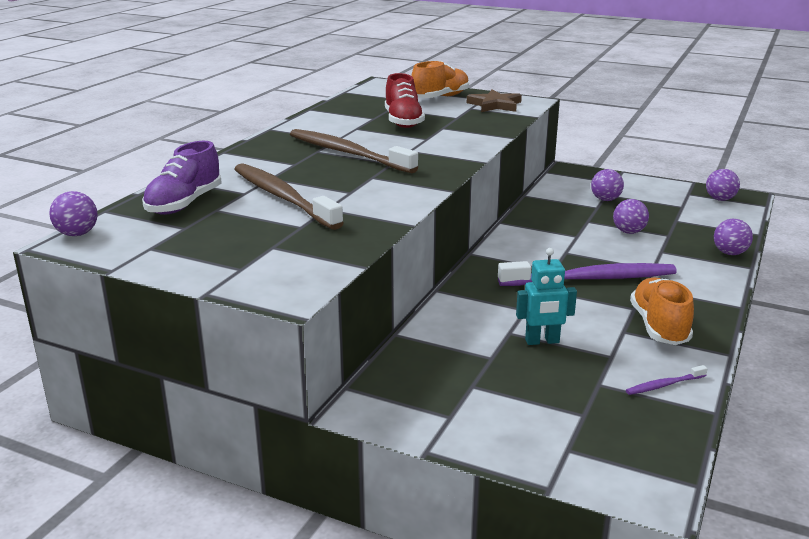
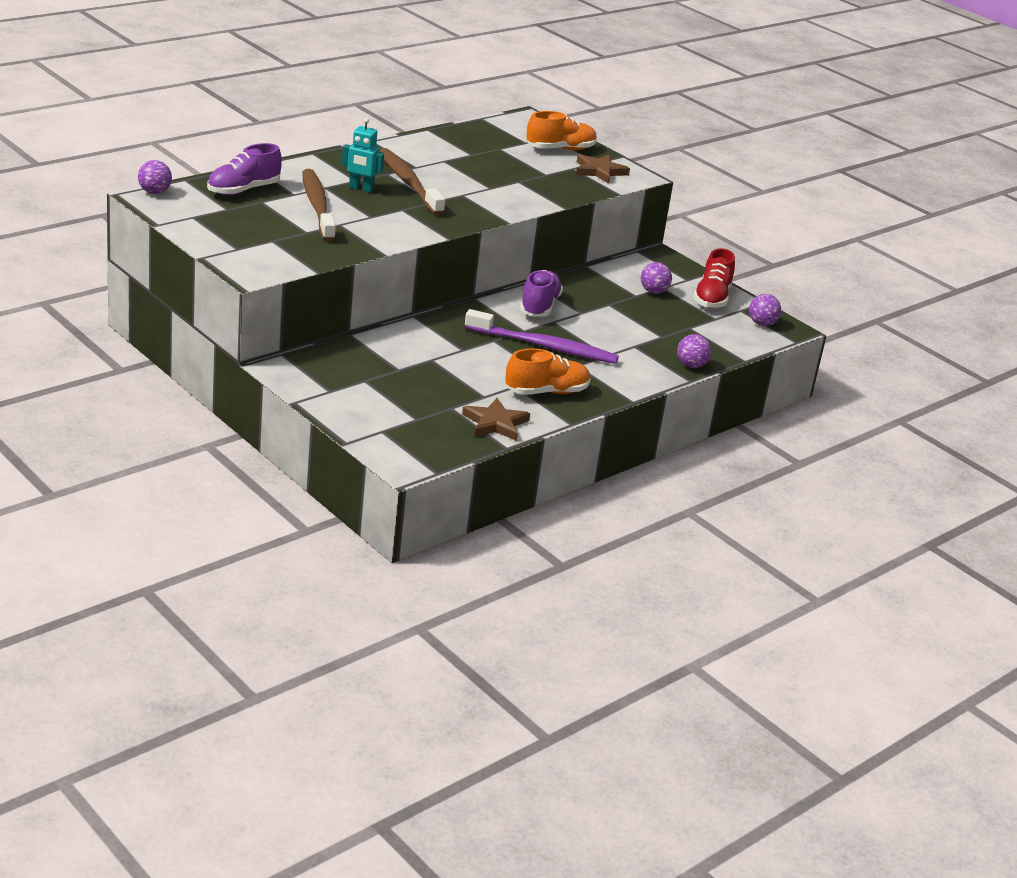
camera: 20 degrees right, 5 degrees up
red shoe [385,73,425,128] -> red shoe moved to [693,248,735,308]
turquoise robot [516,248,577,345] -> turquoise robot moved to [342,118,384,193]
purple ball [613,199,649,234] -> none
purple toothbrush [626,365,708,395] -> brown star [462,398,530,441]
orange shoe [630,277,694,345] -> orange shoe turned 45 degrees clockwise [505,348,591,395]
none -> purple shoe [520,270,563,317]

